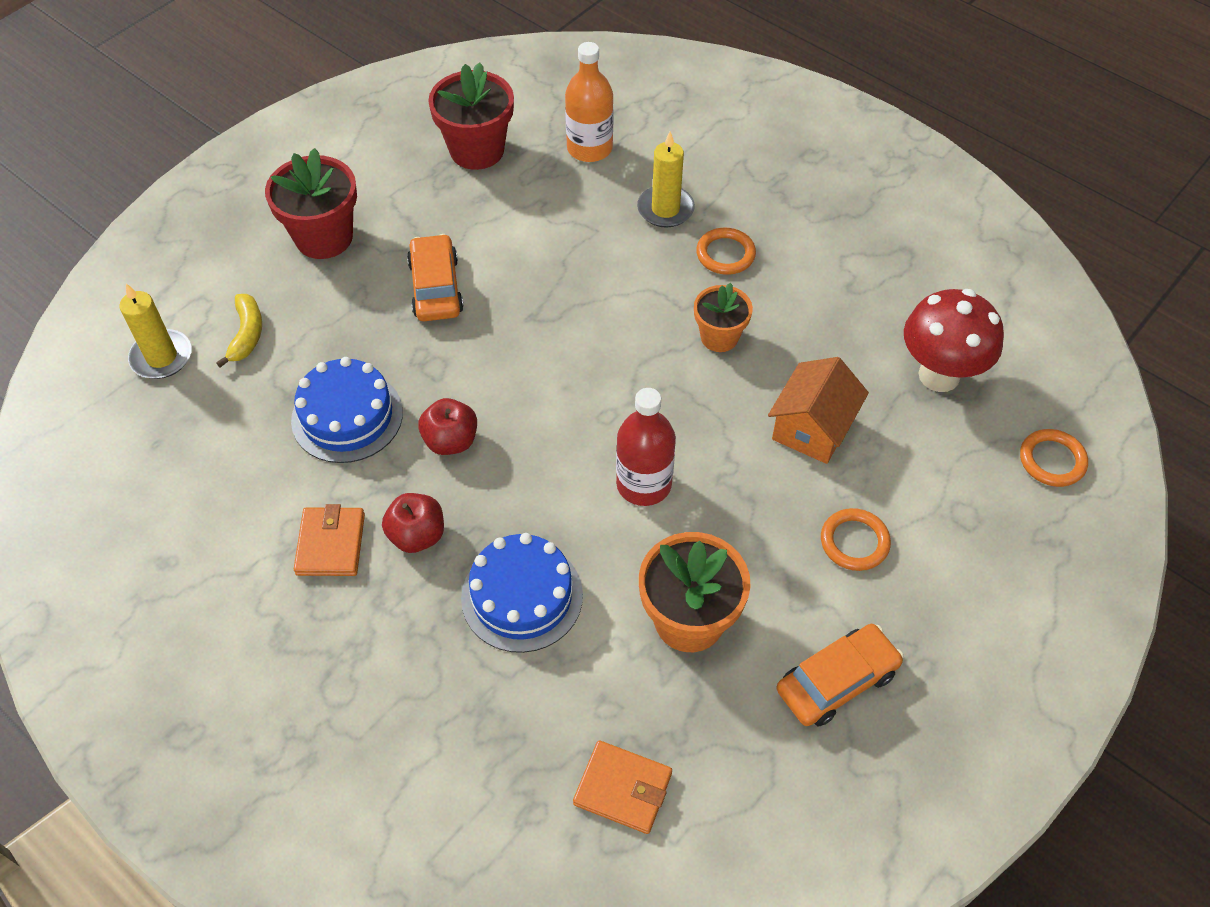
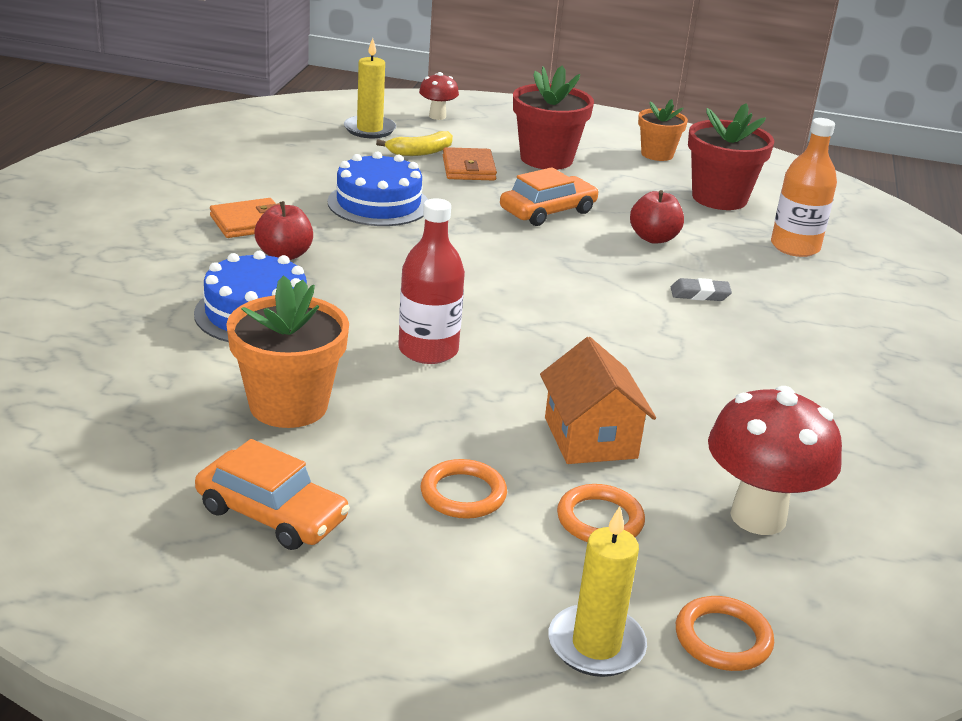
camera: 60 degrees right, 25 degrees down
red apple [418,398,477,455] -> red apple moved to [630,190,684,244]
orange wallet [573,740,672,834] -> orange wallet moved to [443,147,497,181]
yellow candle [637,132,695,228] -> yellow candle moved to [548,506,647,677]
orange flower pot [694,283,753,352] -> orange flower pot moved to [638,99,688,161]
orange ring [696,228,756,275] -> orange ring moved to [557,484,645,542]
orange house [768,357,869,464] -> orange house turned 75 degrees clockwise [540,337,656,464]
none -> red mushroom [419,72,459,120]
none -> grey eraser [671,278,732,301]

